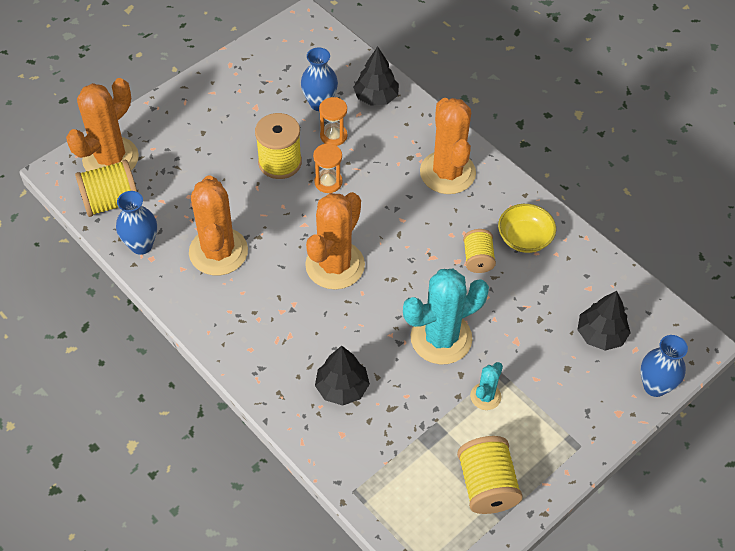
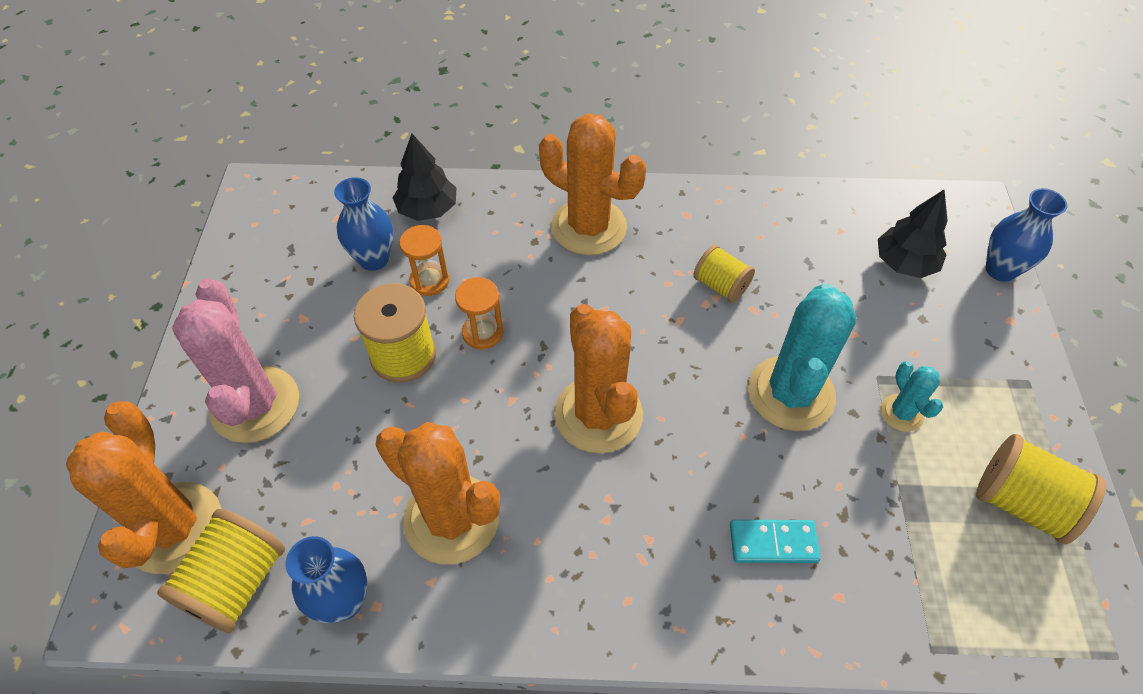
camera: 45 degrees left, 0 degrees up
black tree [315,346,370,405] -> turquoise domino [730,520,821,563]
yellow bowl [498,204,556,253] -> none
none -> pink cactus [172,278,299,443]

